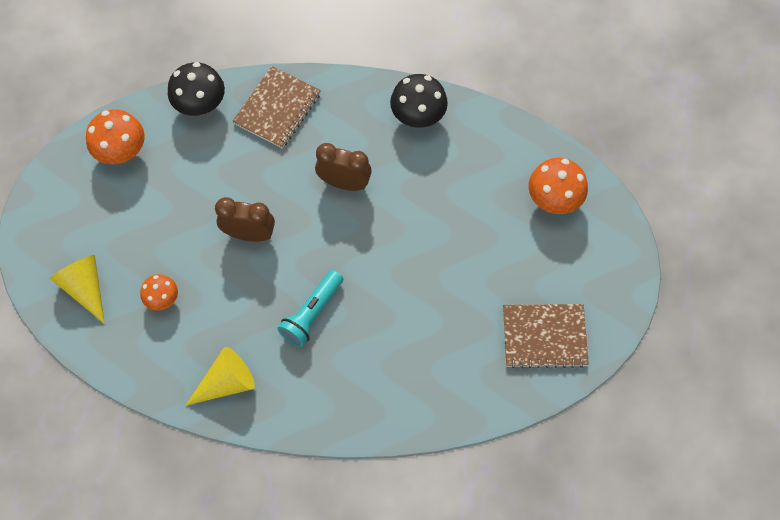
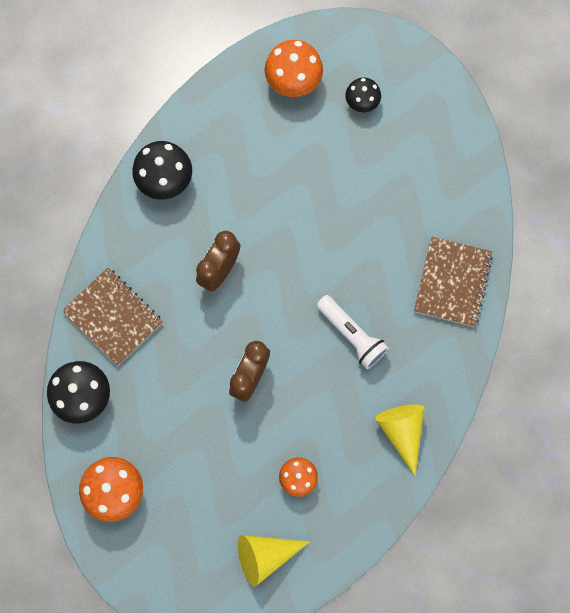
camera: 75 degrees left, 10 degrees up
turquoise flashlight [277,270,343,347] -> white flashlight [316,295,389,369]
brown notebook [503,304,589,368] -> brown notebook moved to [414,237,493,327]
none -> black mushroom [345,78,381,112]

